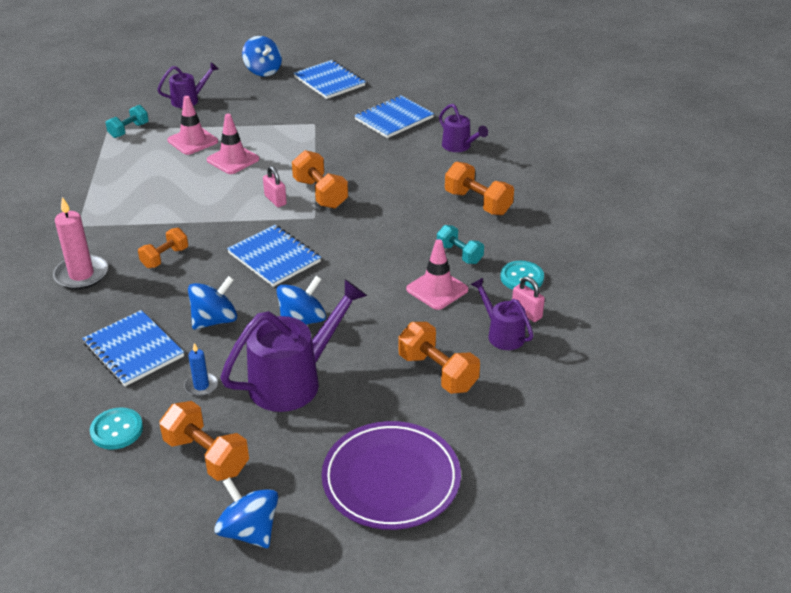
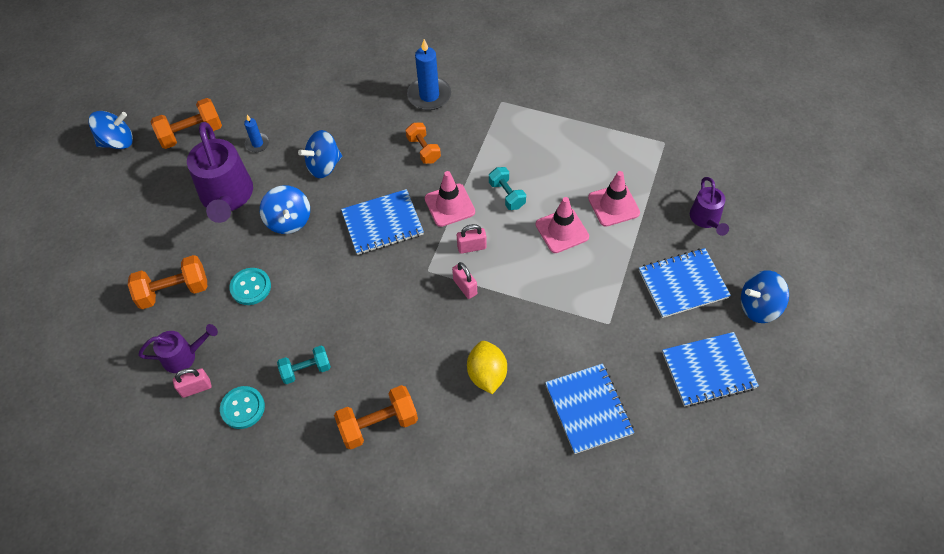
camera: 115 degrees right, 20 degrees up
pink candle [53,197,108,290] -> blue candle [407,39,451,110]
blue notebook [82,310,184,386] -> blue notebook moved to [639,248,731,318]
turquoise button [90,407,143,450] -> turquoise button moved to [229,268,271,305]
turquoise dumbbell [106,105,149,138] -> turquoise dumbbell moved to [489,167,526,210]
blue spinning top [188,276,237,330] -> blue spinning top turned 75 degrees clockwise [298,130,342,178]
orange dumbbell [292,150,348,209] -> pink padlock [452,262,477,299]
purple plate [322,421,461,530] -> none
pink traffic cone [406,239,468,310] -> pink traffic cone moved to [425,171,475,227]
purple watering can [439,104,488,152] -> none
none -> yellow lemon [467,341,507,394]

